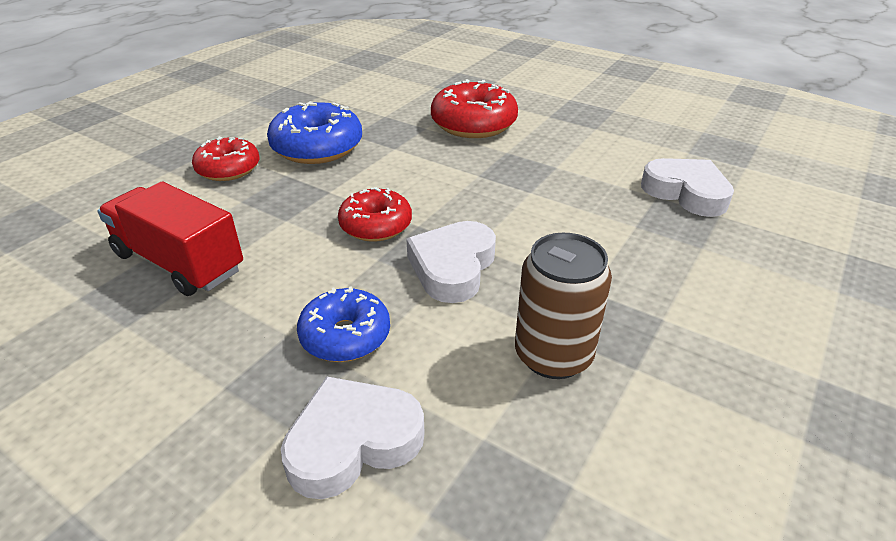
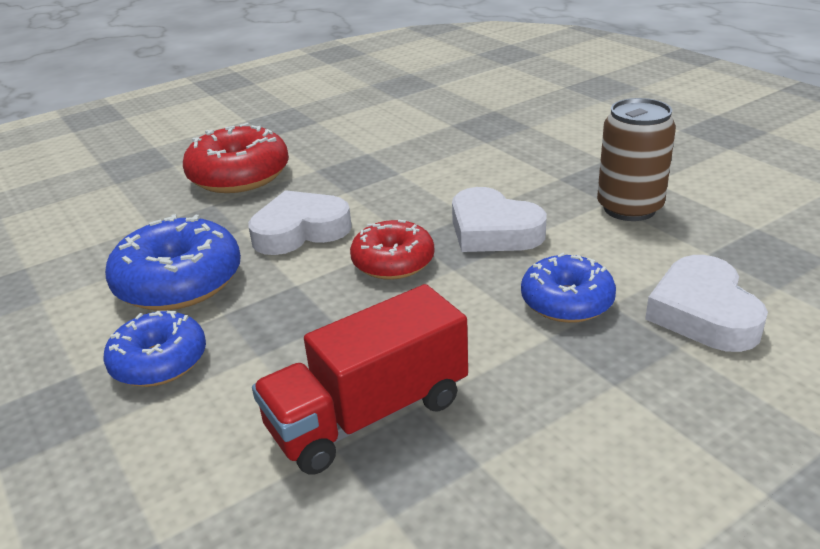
camera: 65 degrees left, 5 degrees down
red donut [192,136,259,181] -> blue donut [103,311,206,387]
white heart [641,158,734,217] -> white heart moved to [248,190,352,255]

